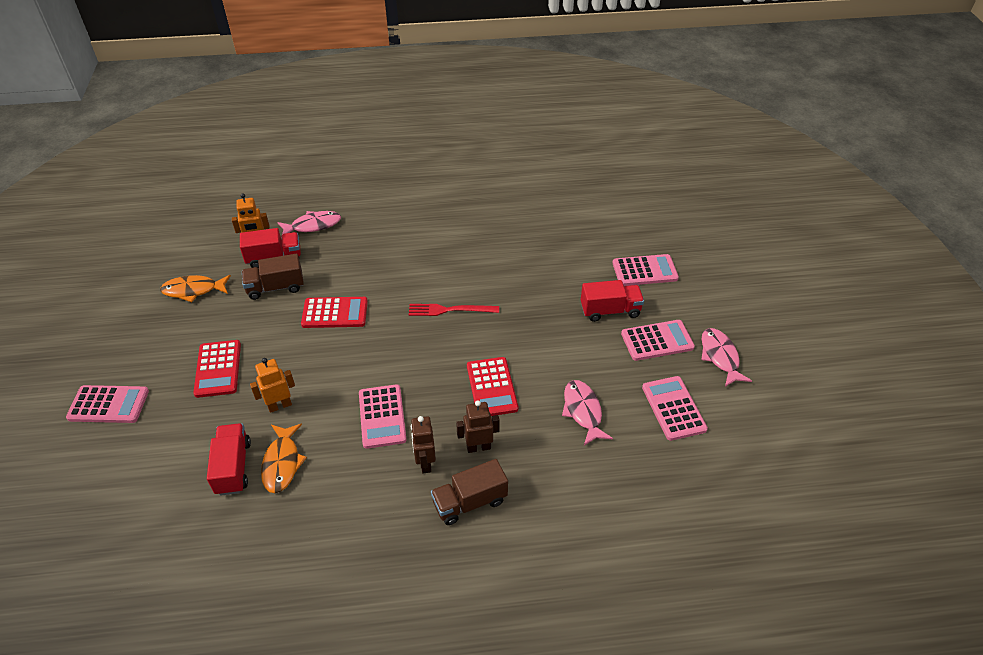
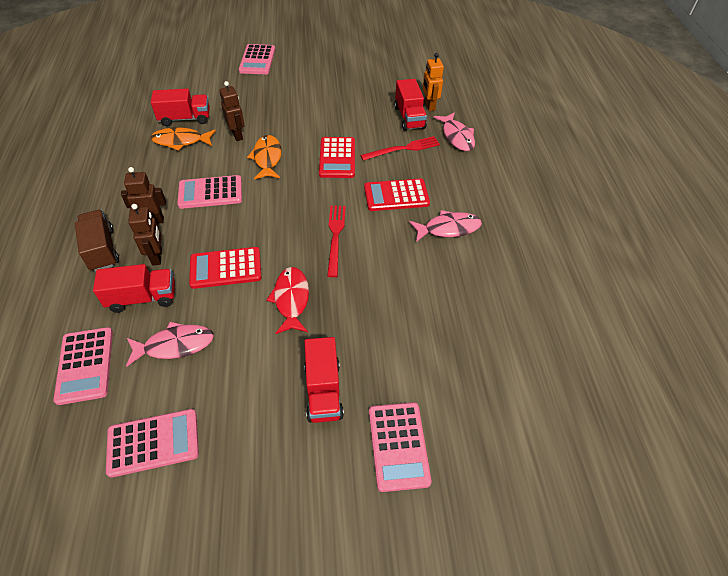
camera: 90 degrees right, 5 degrees up
orange fish [160,275,231,302] -> orange fish moved to [247,135,282,180]
red calculator [193,340,241,398] -> red calculator moved to [364,179,430,211]
brown truck [242,254,304,300] -> none
orange robot [250,358,295,413] -> brown robot [219,81,244,141]
pink calculator [621,320,695,361] -> pink calculator moved to [53,327,113,405]
pink fish [701,328,752,387] -> pink fish moved to [409,210,482,242]
none -> red truck [93,264,175,313]
none -> red fish [266,267,309,334]
none -> red fork [360,136,440,161]

